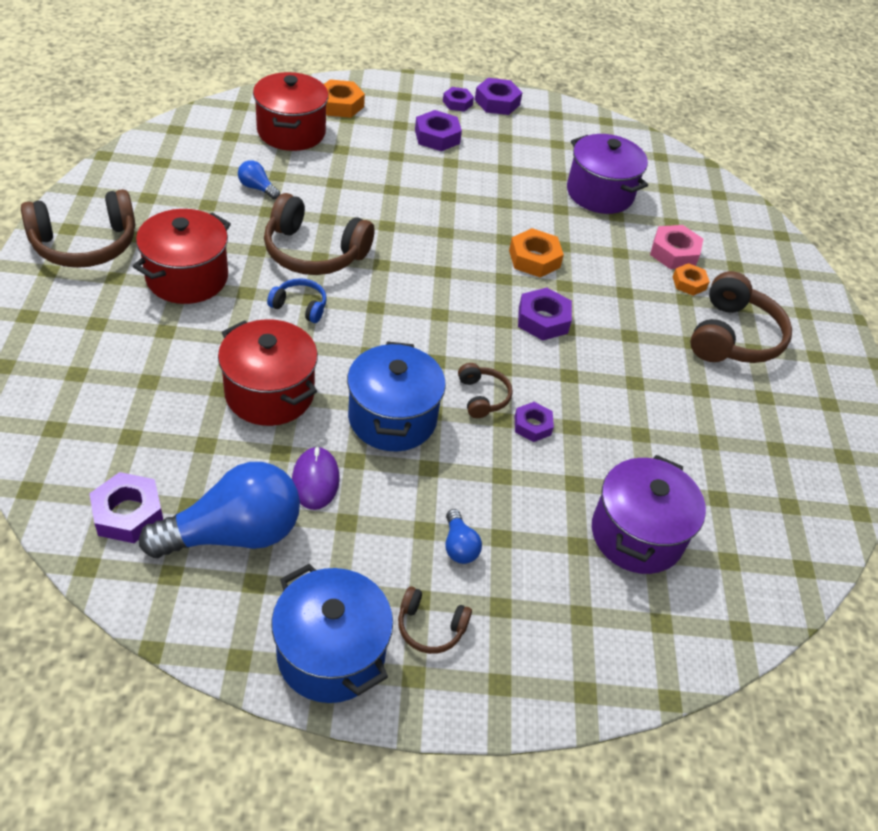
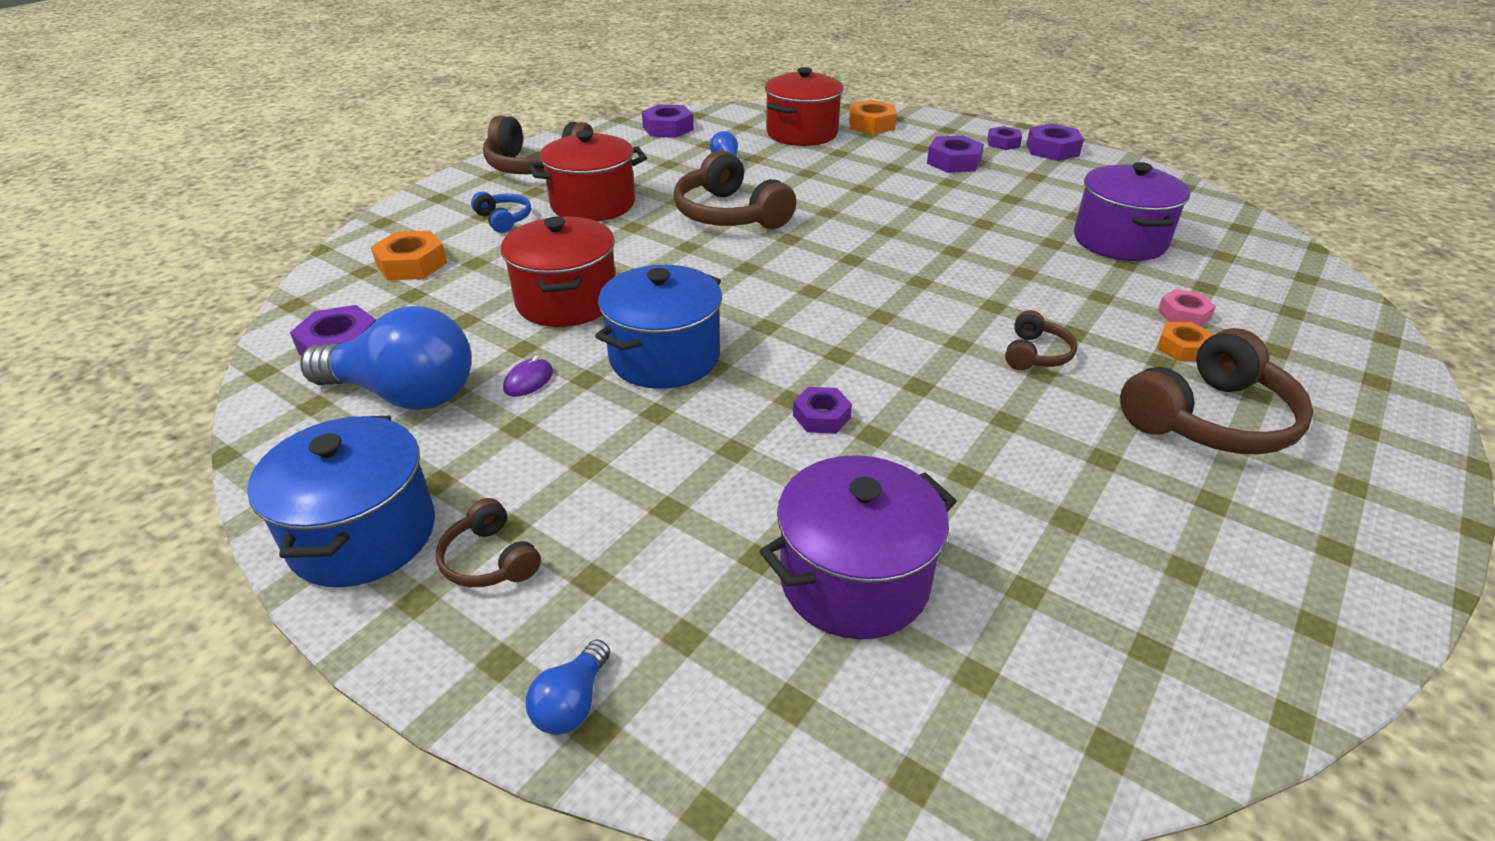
camera: 40 degrees right, 10 degrees down
blue headphones [267,278,327,323] -> blue headphones moved to [471,192,531,233]
purple mouse [292,446,340,510] -> purple mouse [503,356,553,397], size x0.66
blue light bulb [445,509,482,564] -> blue light bulb moved to [526,639,610,735]
brown headphones [458,363,513,418] -> brown headphones moved to [1005,310,1077,370]
orange nut [509,228,564,278] -> orange nut moved to [371,231,447,281]
purple nut [518,288,572,340] -> purple nut moved to [642,104,694,138]
pink nut [650,225,703,269] -> pink nut [1158,289,1216,326], size x0.65

